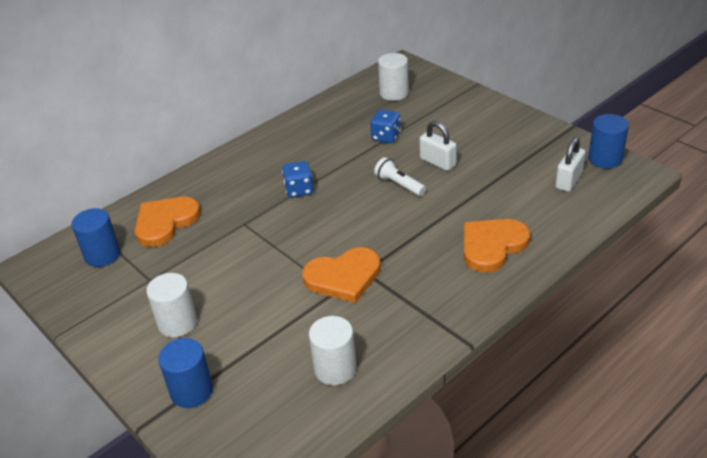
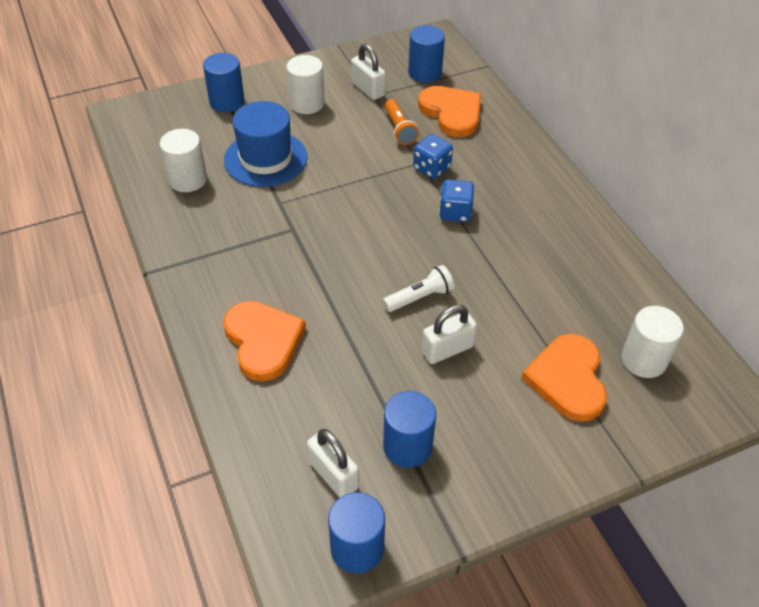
camera: 105 degrees right, 10 degrees up
orange heart [302,247,381,303] -> orange heart moved to [521,334,607,422]
blue dice [370,110,401,143] -> blue dice moved to [413,134,453,179]
none -> blue hat [224,101,308,187]
none -> white padlock [351,44,386,100]
none -> blue cylinder [383,391,436,468]
none -> orange flashlight [385,99,419,145]

